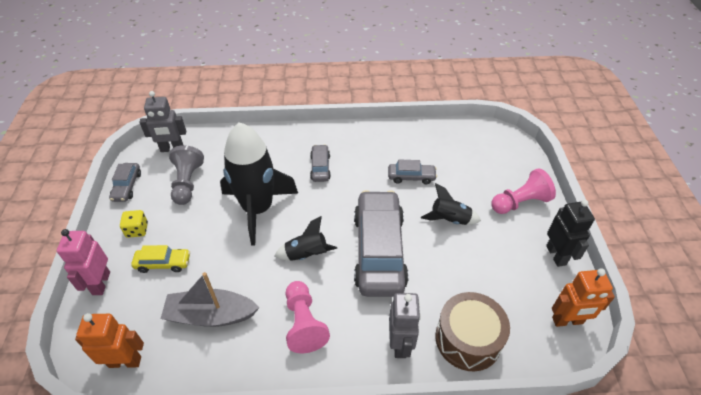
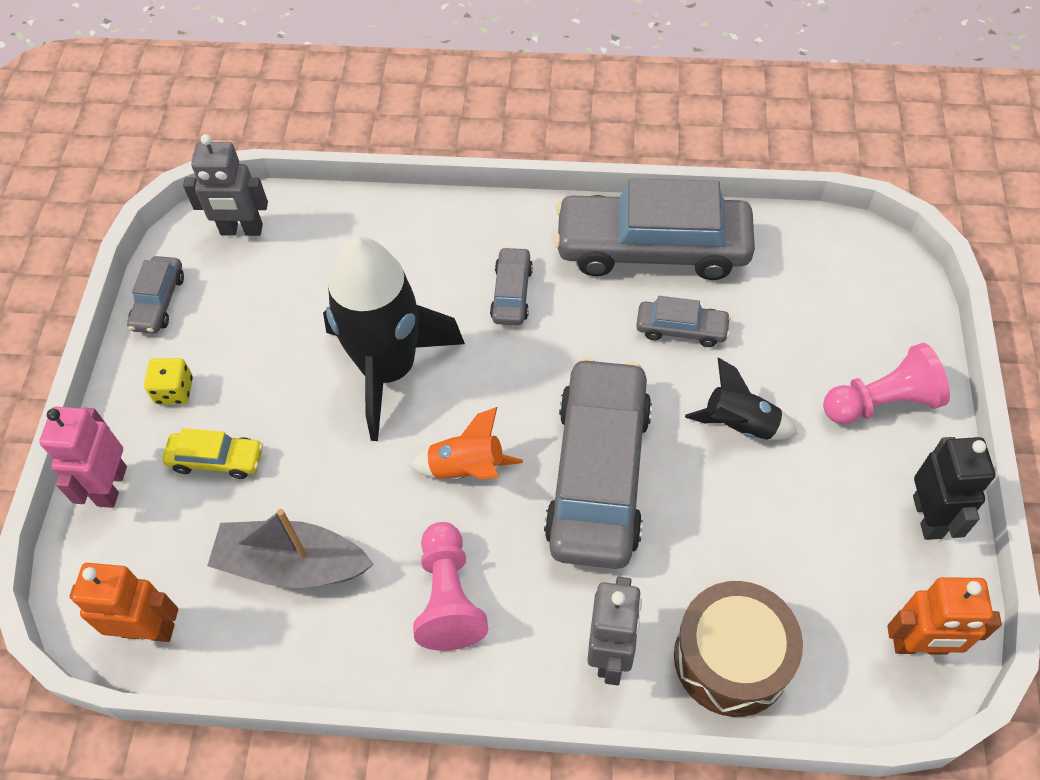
camera: 10 degrees right, 10 degrees up
grey pawn [169,145,204,205] -> none
black rocket [274,216,337,261] -> orange rocket [409,407,523,480]
none -> grey car [554,178,755,280]

